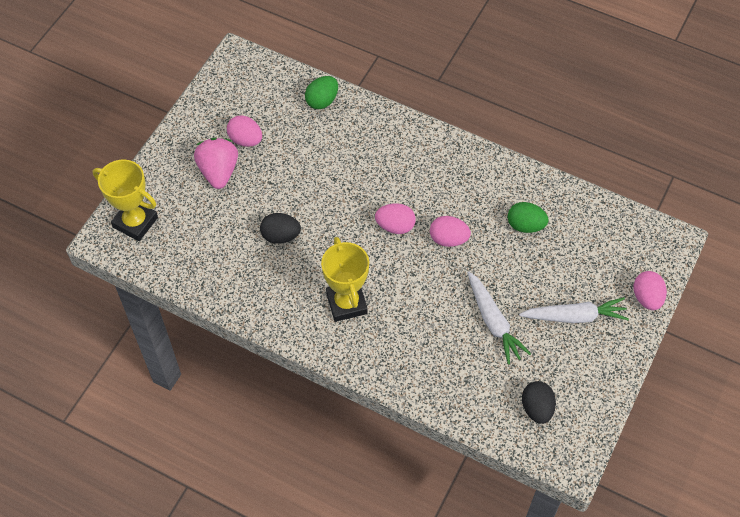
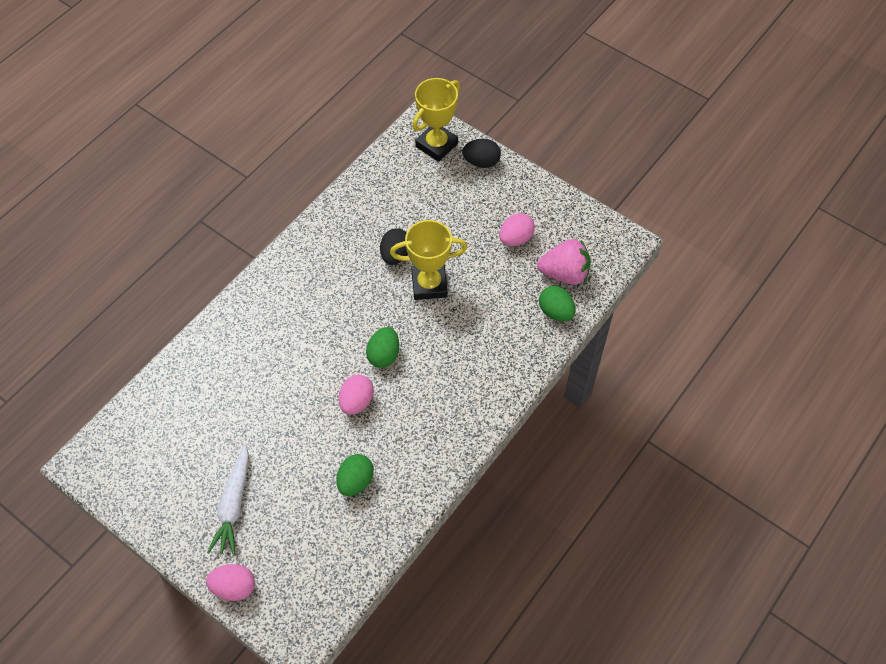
camera: 100 degrees right, 0 degrees up
pink strawberry [194,138,238,189] -> pink strawberry moved to [537,239,591,285]
yellow trophy [321,237,369,322] -> yellow trophy moved to [390,220,468,300]
pink egg [375,203,416,234] -> green egg [366,327,399,368]
white carrot [467,271,531,365] -> none
black egg [522,381,556,424] -> black egg moved to [462,139,501,168]

